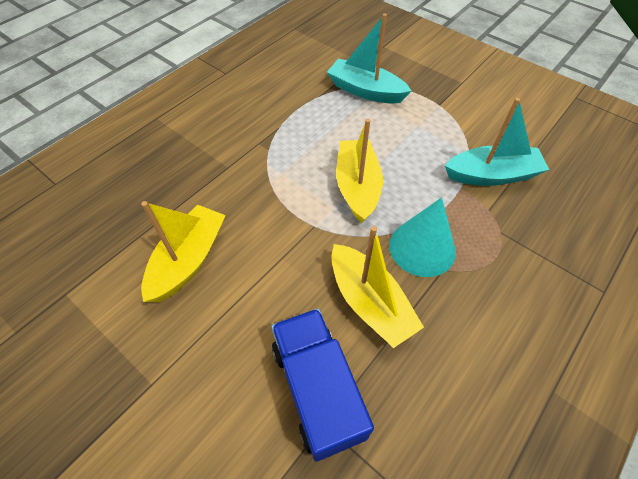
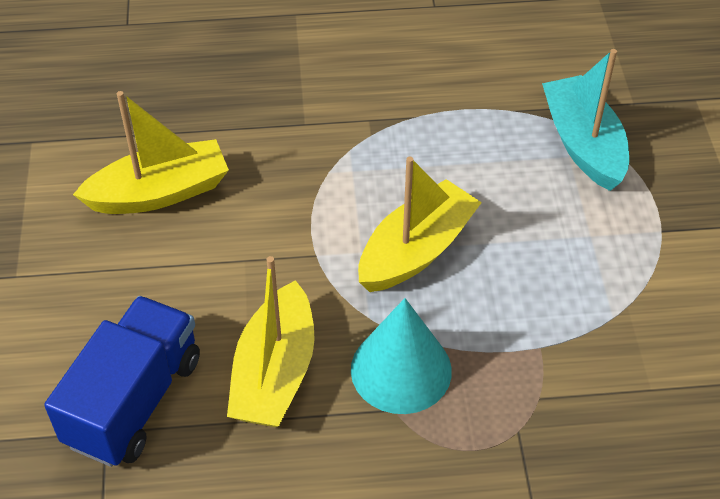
camera: 45 degrees right, 5 degrees down
turquoise boat [445,98,550,186] -> none

